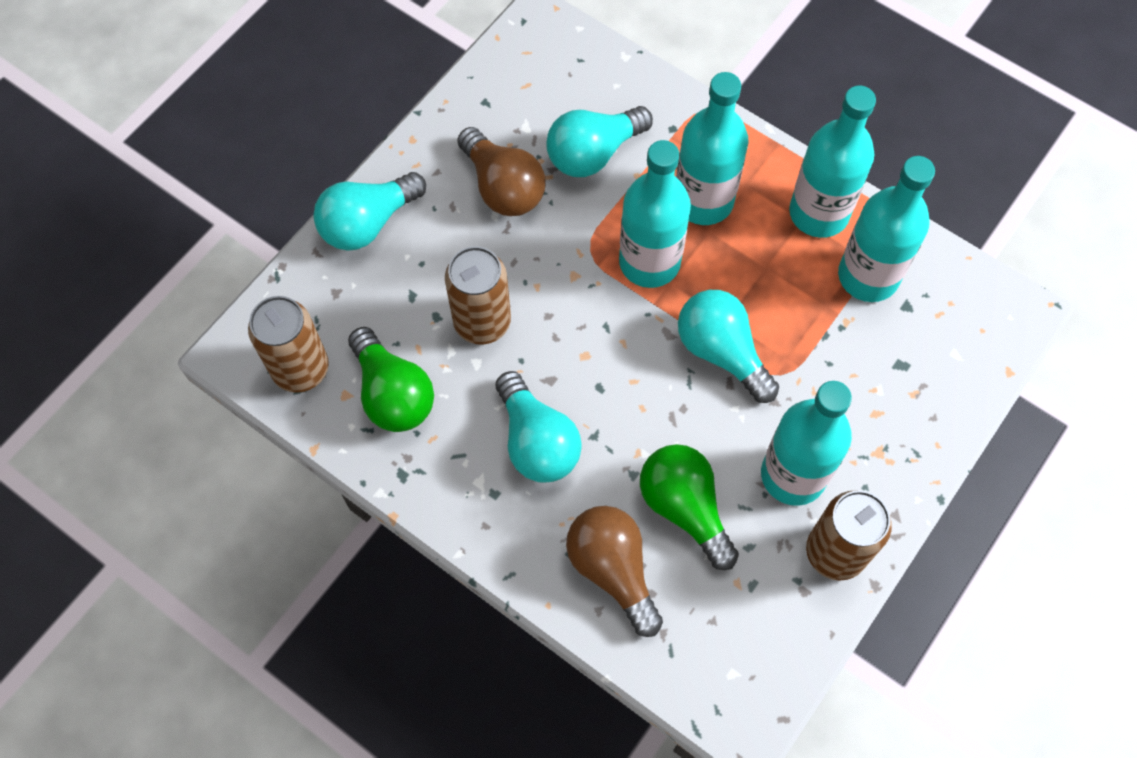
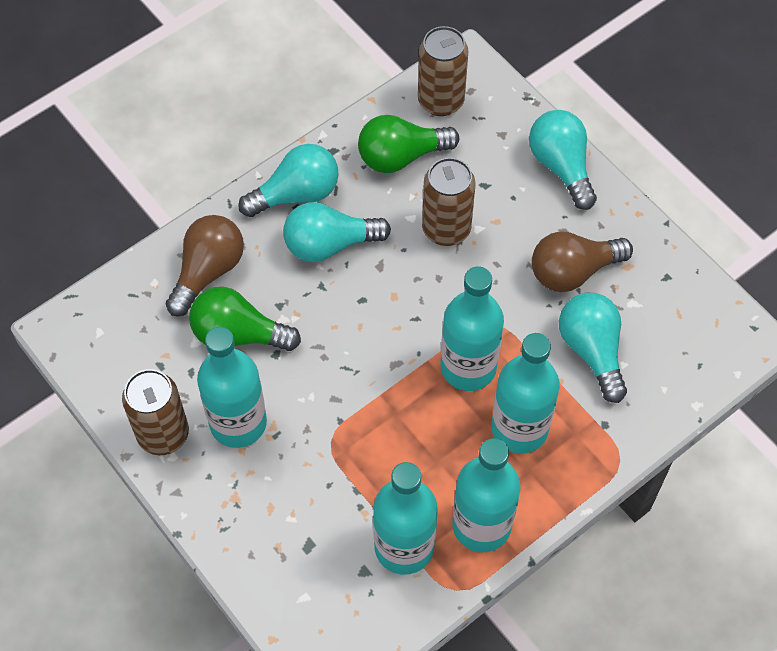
camera: 105 degrees right, 5 degrees down
brown light bulb [566,506,663,637] -> brown light bulb turned 45 degrees counterclockwise [166,215,244,316]
green light bulb [640,444,739,570] -> green light bulb turned 150 degrees counterclockwise [189,287,301,351]
turquoise light bulb [678,290,779,403] -> turquoise light bulb moved to [238,144,339,217]

